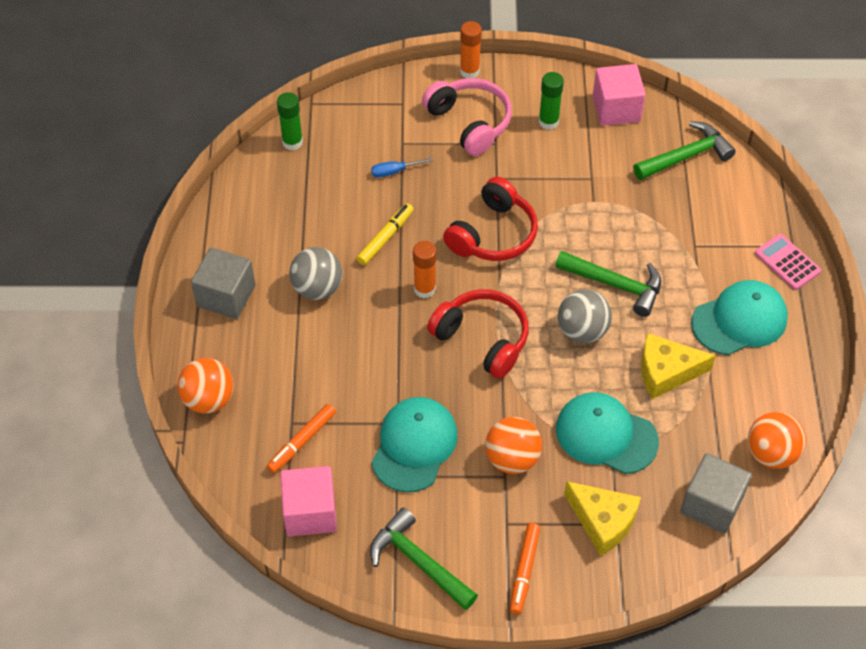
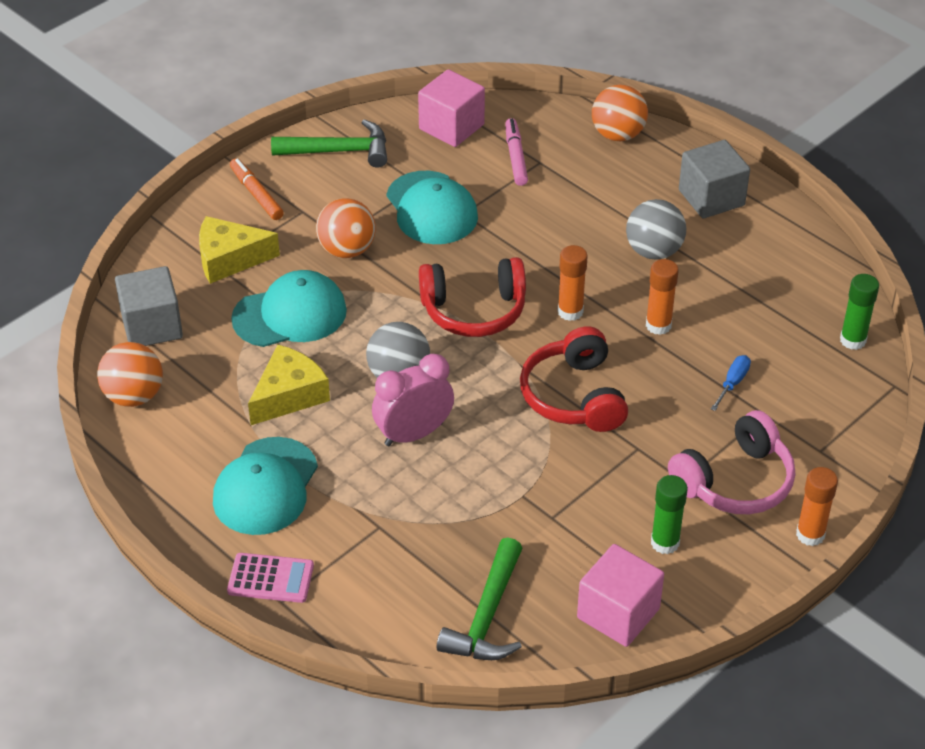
camera: 135 degrees right, 10 degrees down
orange marker [267,404,336,473] -> pink marker [505,118,528,186]
yellow marker [357,203,413,265] -> orange glue stick [646,259,679,335]
pink headphones [422,78,512,156] -> pink headphones turned 45 degrees counterclockwise [668,410,795,514]
green hammer [555,251,661,317] -> pink clock [372,354,454,446]

